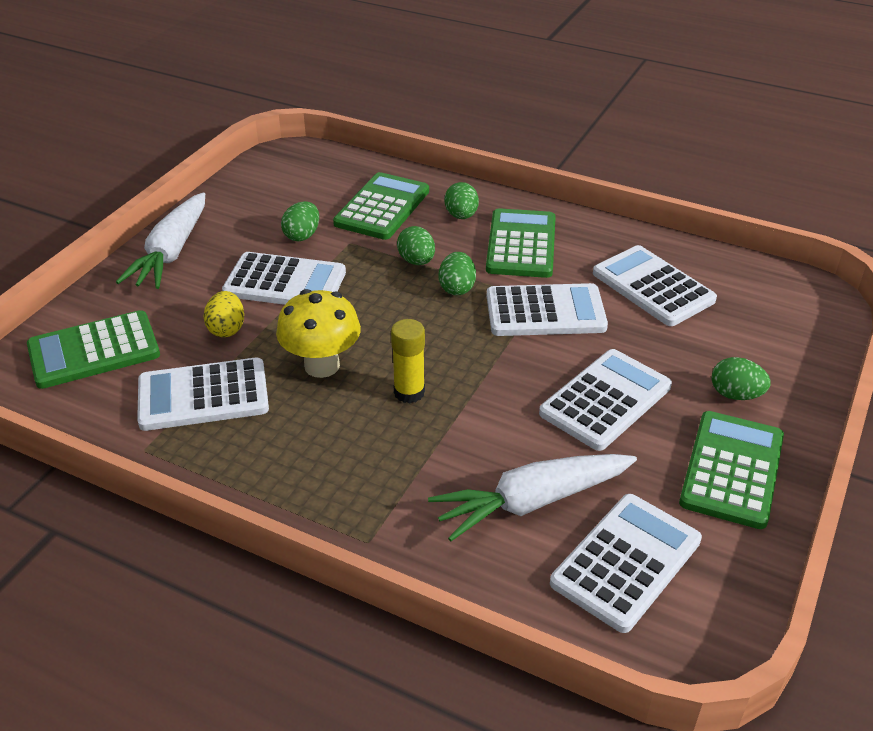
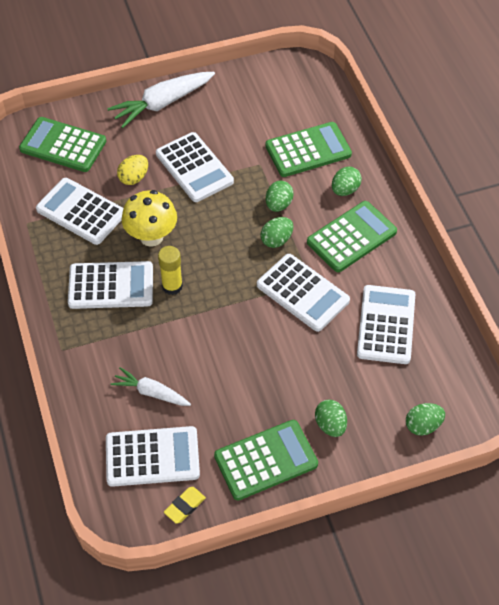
camera: 45 degrees right, 15 degrees up
green egg [281,201,319,241] -> green egg moved to [406,403,445,436]
white carrot [428,454,637,541] -> white carrot [110,367,191,406], size x0.61
white calculator [539,349,672,451] -> white calculator moved to [68,261,153,309]
none -> yellow eraser [164,487,206,524]

